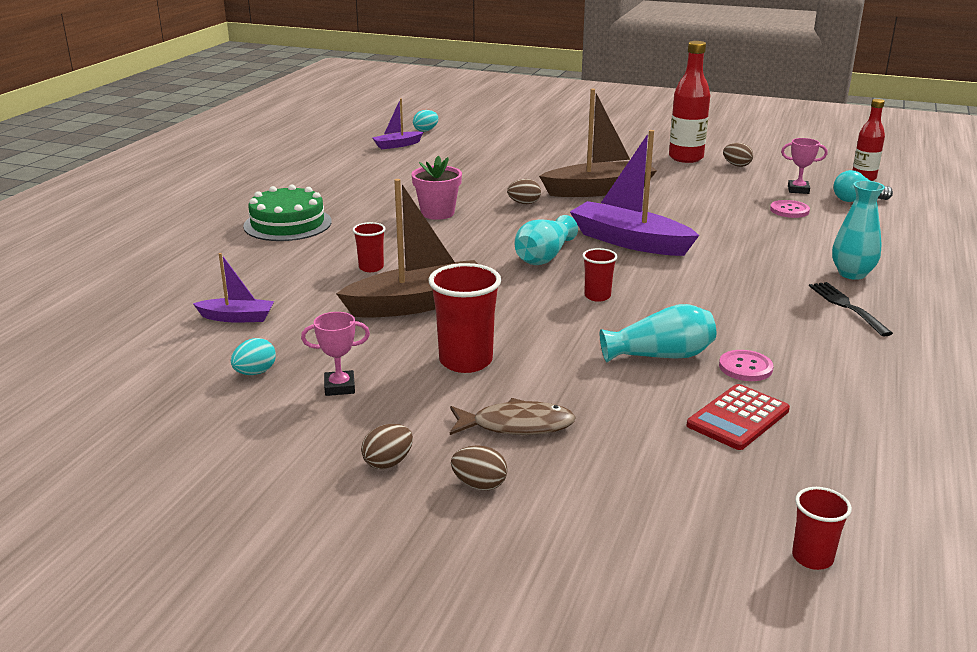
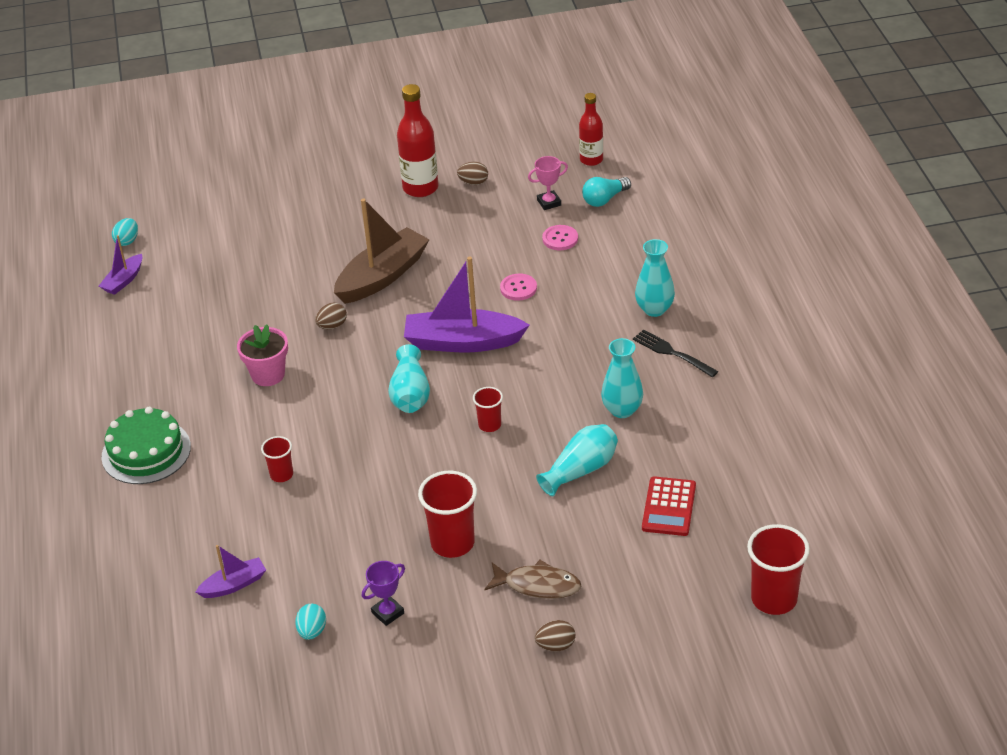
camera: 30 degrees left, 15 degrees up
pink trophy [301,312,370,396] -> purple trophy [362,561,405,626]
brown boat [336,179,478,318] -> none
brown egg [361,424,413,469] -> none
brown fish [450,398,576,435] -> brown fish turned 45 degrees clockwise [485,560,581,599]
pink button [719,350,773,381] -> pink button moved to [500,274,537,301]
red cup [792,487,852,570] -> red cup [747,524,810,615], size x1.80
none -> turquoise vase [601,338,643,418]

